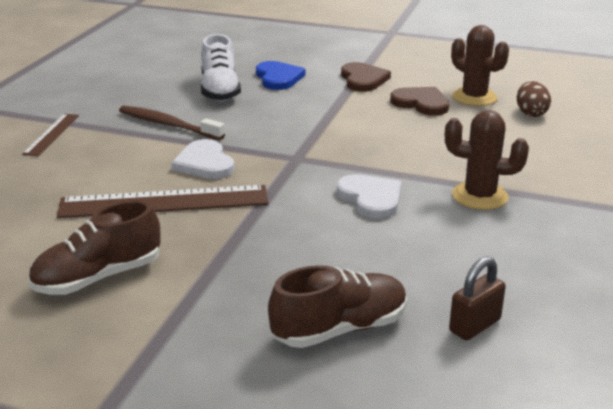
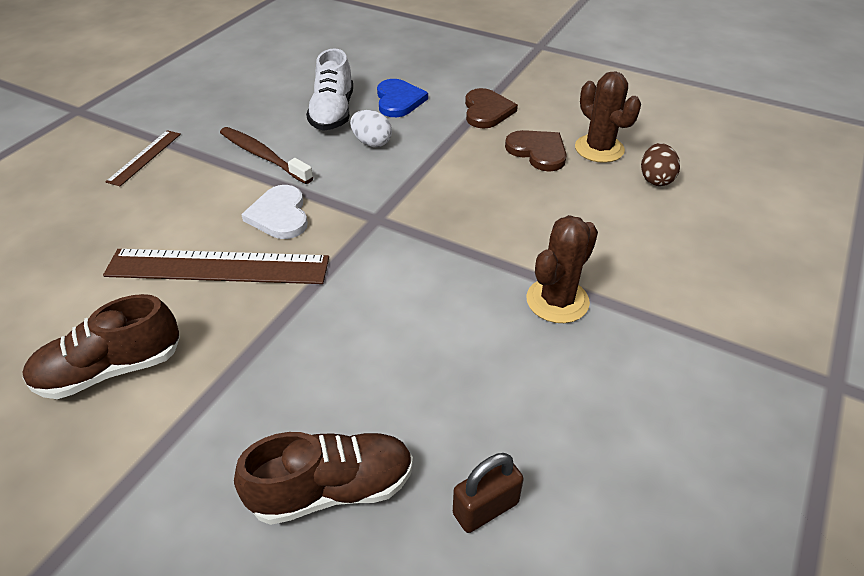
camera: 10 degrees right, 15 degrees up
white heart [337,174,401,219] -> none
brown cactus [445,110,529,210] -> brown cactus turned 75 degrees counterclockwise [526,215,598,323]
none -> white egg [350,110,392,147]

